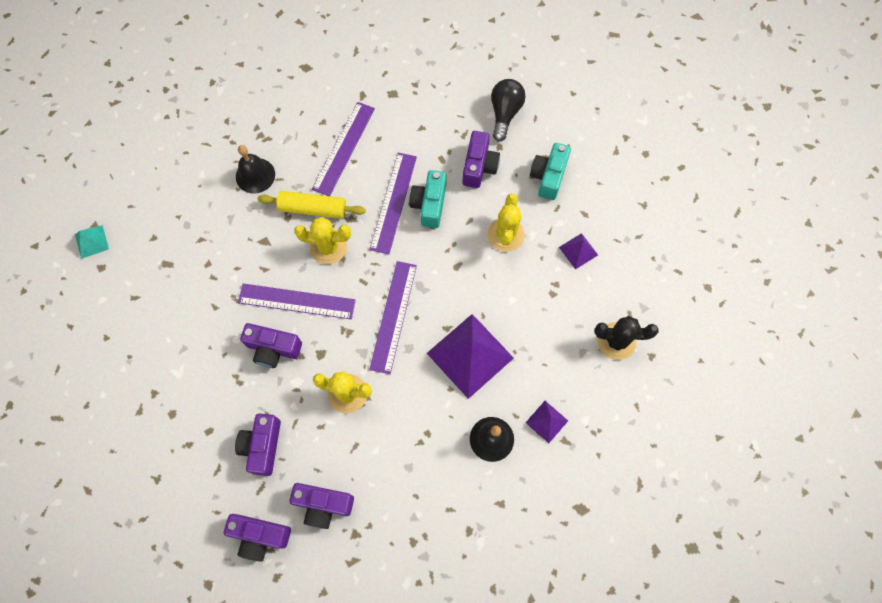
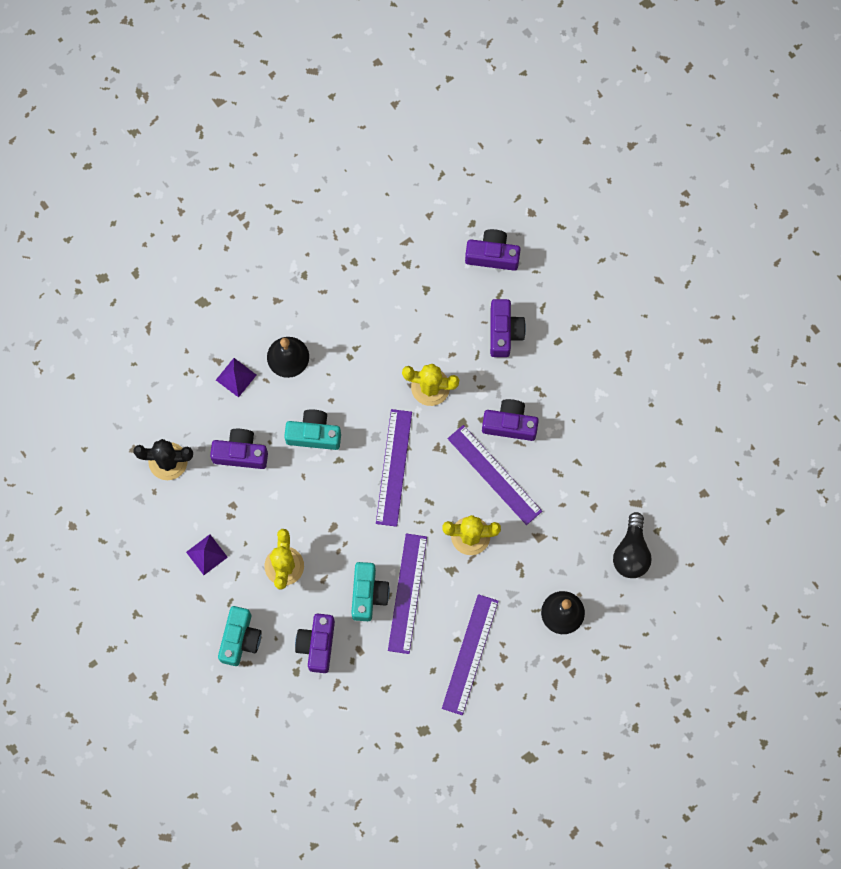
camera: 175 degrees right, 5 degrees up
turquoise pyramid [75,225,109,259] -> none
purple ruler [238,284,356,319] -> purple ruler turned 45 degrees clockwise [448,425,542,525]
yellow rolling pin [258,191,366,219] -> none
purple camera [289,483,354,529] -> purple camera moved to [210,429,268,469]
purple pyramid [427,314,514,399] -> turquoise camera [284,409,341,450]
black light bulb [491,79,526,142] -> black light bulb moved to [613,512,652,578]

